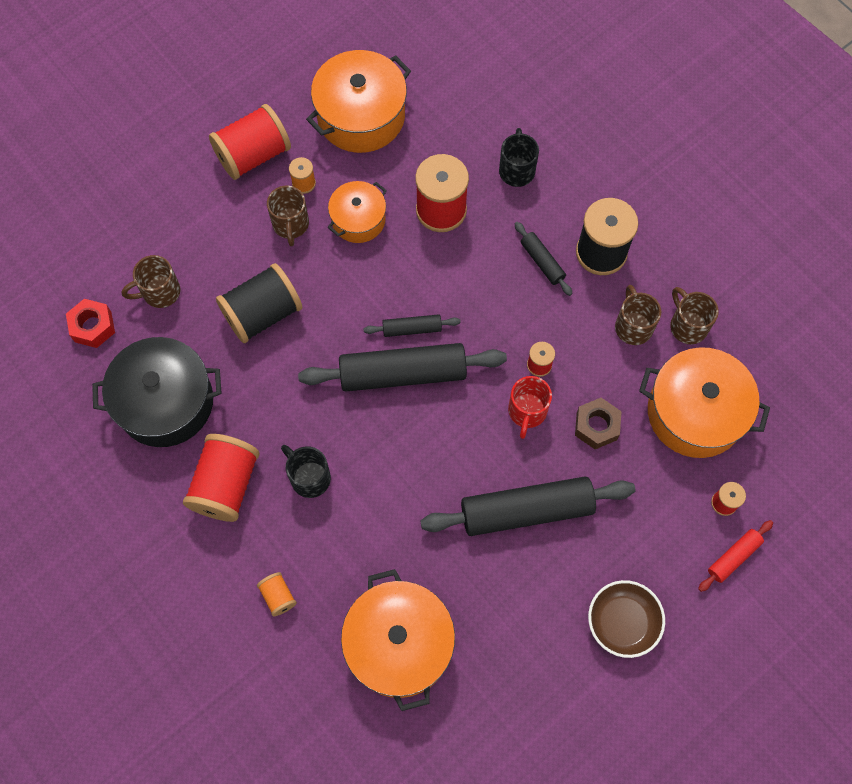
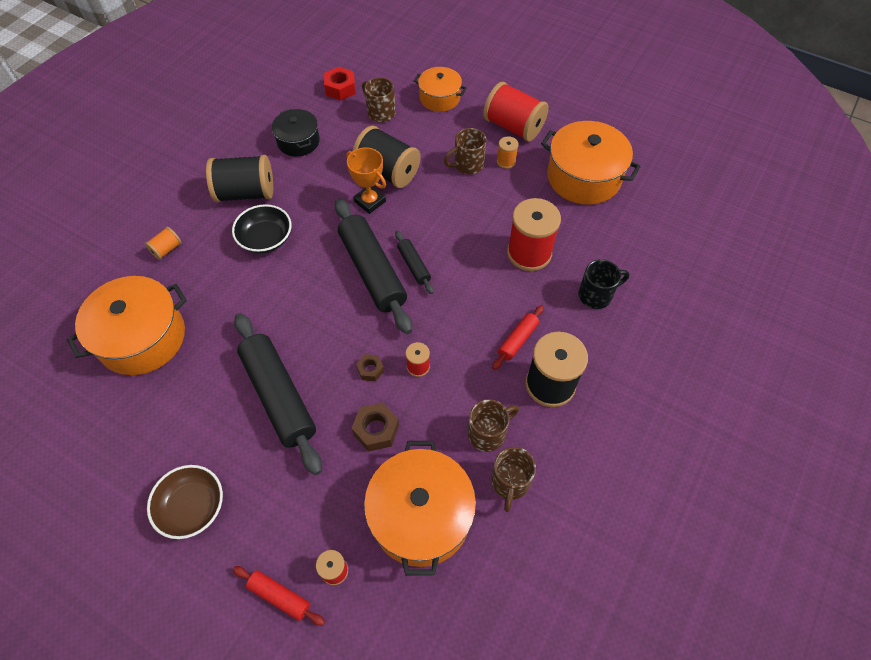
camera: 70 degrees right, 10 degrees down
black pot [92,337,222,447] -> black pot [272,109,320,157], size x0.59
red spool [183,434,260,522] -> black spool [206,155,273,202]
black mug [281,445,331,498] -> black bowl [232,204,291,253]
orange pot [328,181,387,243] -> orange pot moved to [414,67,467,112]
red mug [508,376,552,439] -> brown nut [356,354,384,381]
black rolling pin [515,222,573,296] -> red rolling pin [492,305,544,370]
brown mug [670,287,719,344] -> brown mug turned 150 degrees clockwise [491,447,536,512]
none -> orange trophy [346,148,386,214]

